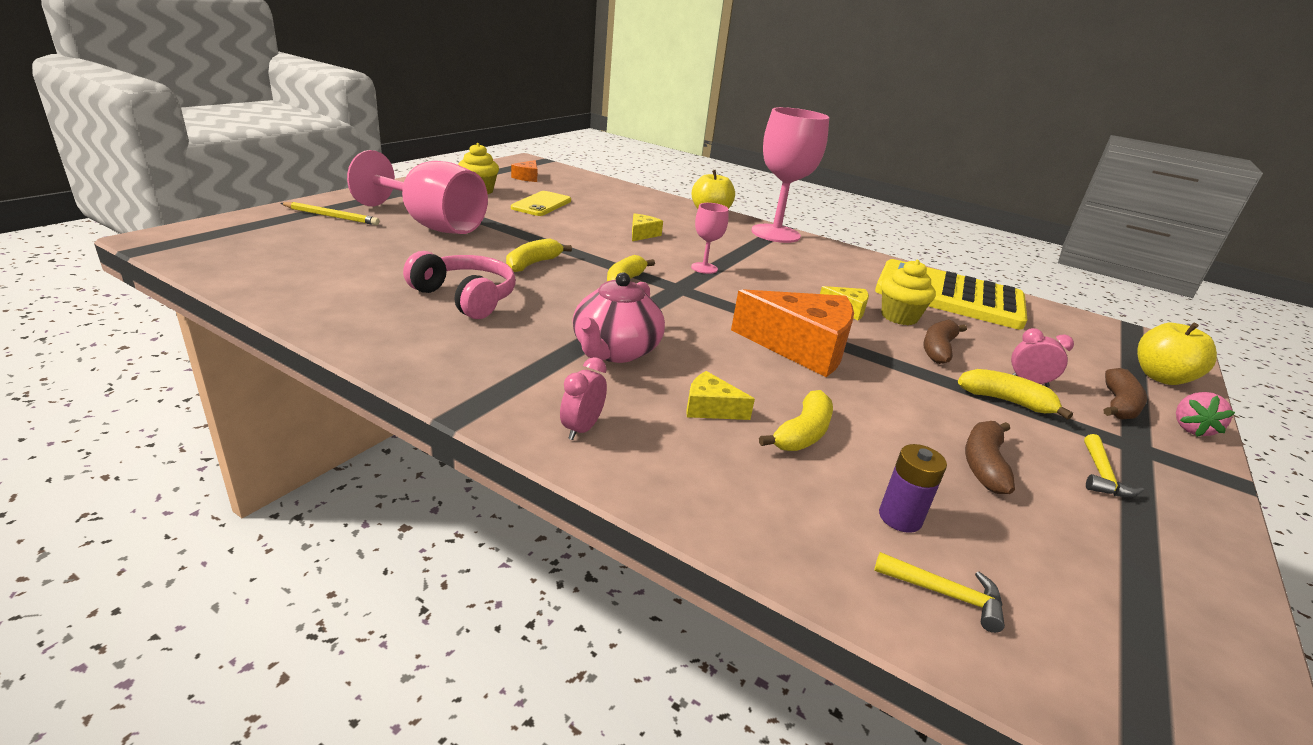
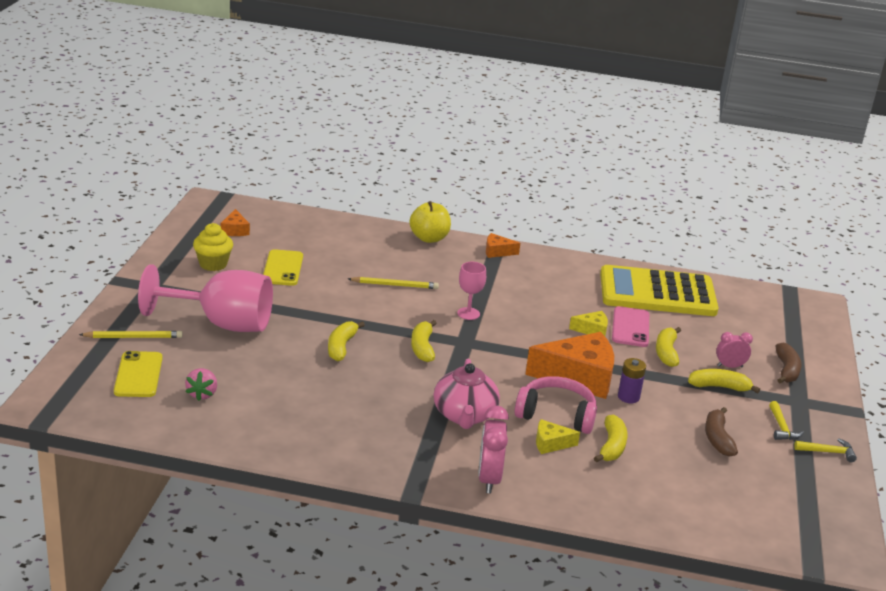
camera: 20 degrees left, 0 degrees up
pink headphones [403,251,516,319] -> pink headphones moved to [514,376,597,434]
pink clock [560,357,607,440] -> pink clock [478,406,509,493], size x1.61
yellow cheese [632,213,663,241] -> yellow pencil [348,277,439,289]
pink goblet [752,107,829,243] -> orange cheese [486,233,520,258]
yellow hammer [874,552,1005,633] -> yellow hammer moved to [794,438,857,462]
purple battery [879,444,947,533] -> purple battery moved to [618,358,646,403]
yellow cupcake [881,260,936,325] -> pink phone [612,306,649,347]
brown banana [923,319,967,364] -> yellow banana [656,327,681,367]
yellow apple [1137,323,1217,385] -> none
pink strawberry [1176,392,1235,437] -> pink strawberry moved to [185,368,217,401]
none -> yellow phone [114,351,163,397]

